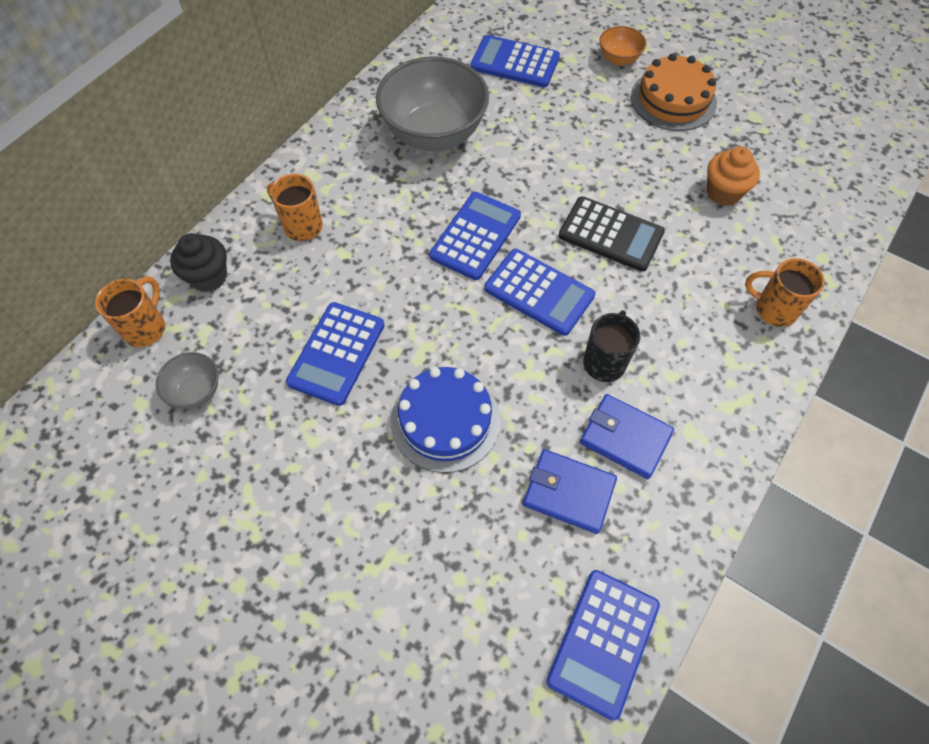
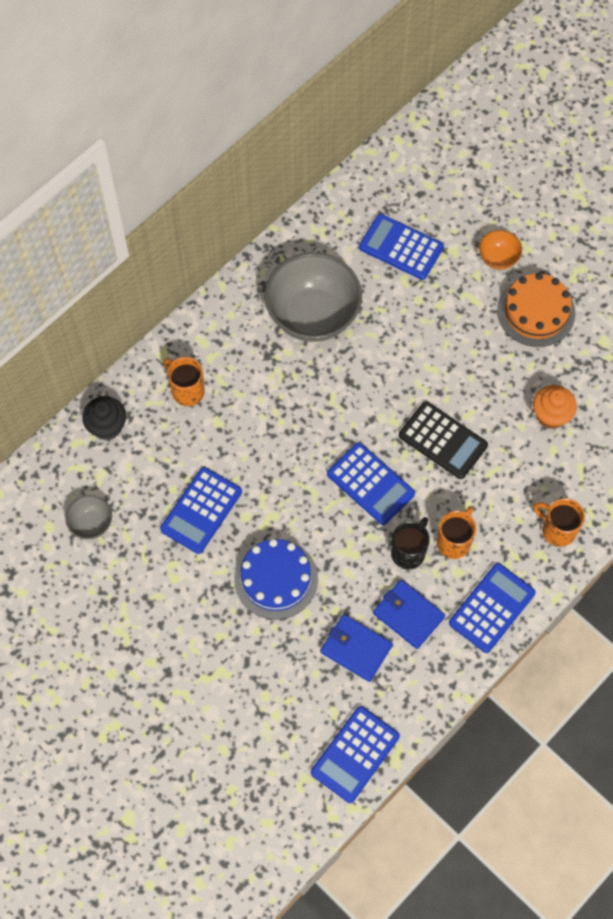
camera: 10 degrees right, 5 degrees up
orange mug [95,276,165,347] -> orange mug moved to [437,506,476,559]
blue calculator [429,192,521,280] -> blue calculator moved to [449,563,536,653]

